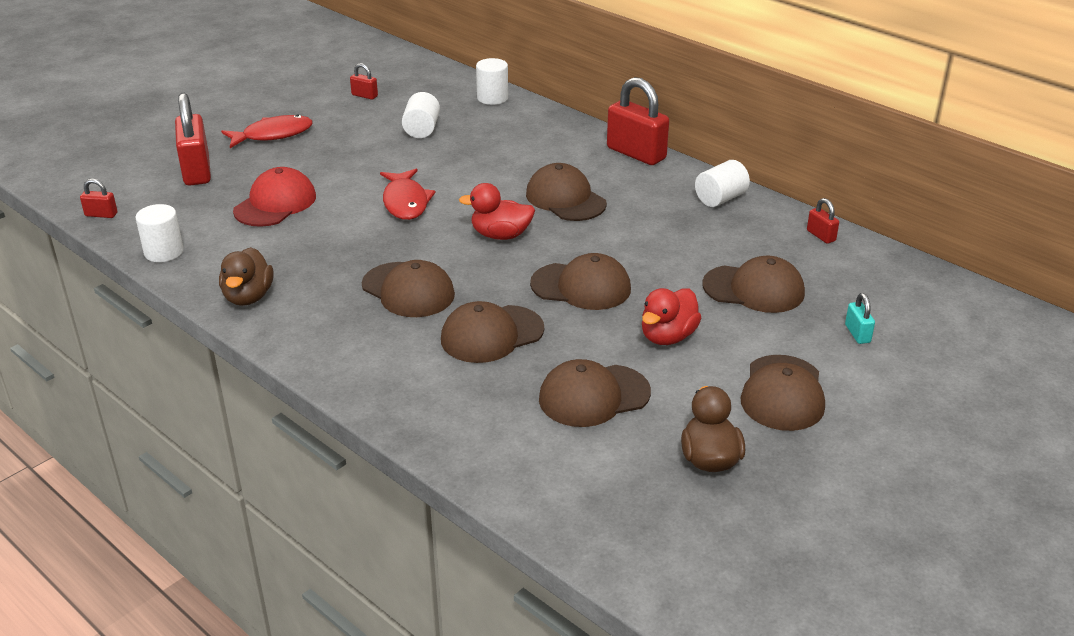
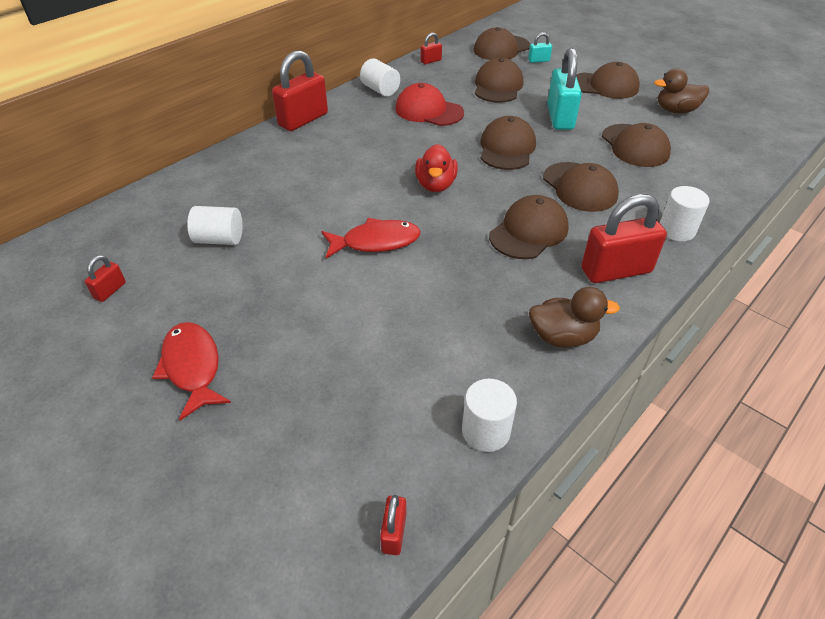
camera: 90 degrees left, 10 degrees up
red padlock [175,93,211,186] -> red padlock moved to [581,194,667,283]
red cap [233,167,316,227] -> red cap moved to [395,83,464,126]
white cylinder [476,58,508,105] -> white cylinder moved to [660,186,710,241]
brown cap [526,163,607,221] -> brown cap moved to [473,27,530,60]
red duck [642,288,701,345] -> turquoise padlock [547,48,582,130]

